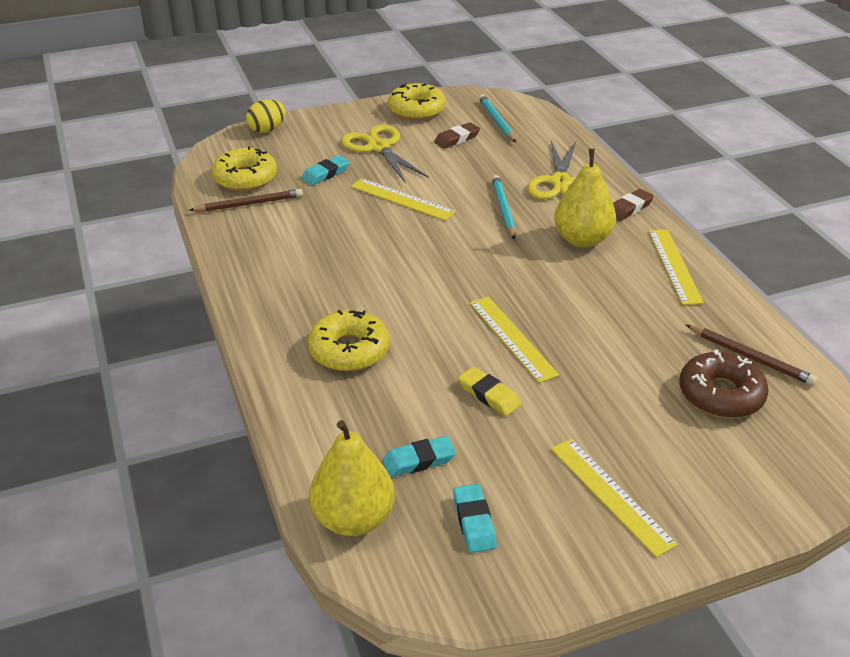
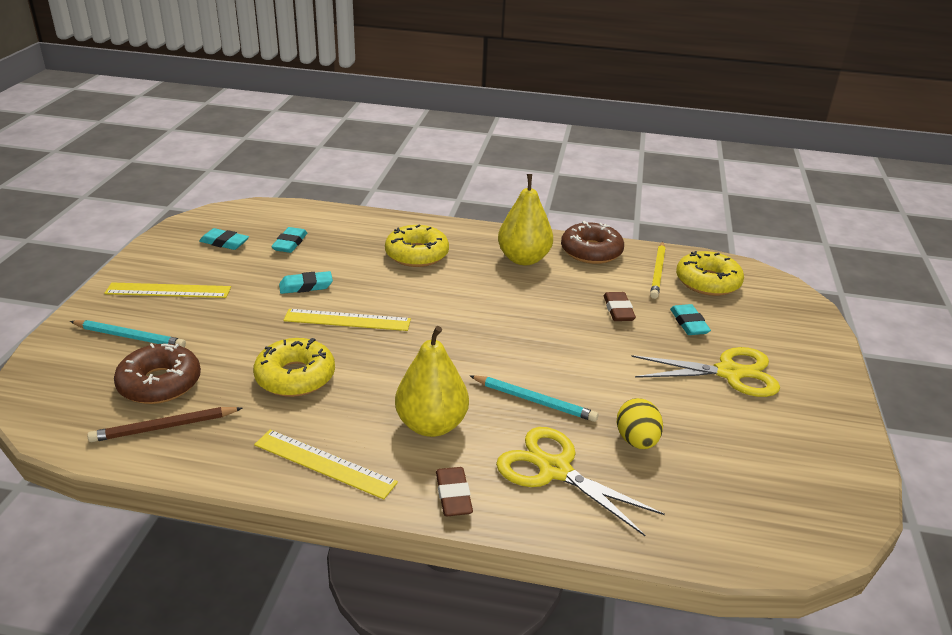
camera: 120 degrees right, 5 degrees down
brown pencil [189,189,303,212] -> yellow pencil [650,242,666,299]
yellow egg [246,100,286,133] -> yellow egg moved to [617,398,663,449]
yellow pear [309,420,395,536] -> yellow pear moved to [498,174,553,265]
yellow ruler [351,178,456,221] -> none
yellow donut [388,83,446,120] -> yellow donut moved to [253,338,335,397]
brown eraser [434,122,480,149] -> brown eraser moved to [604,292,636,321]
yellow eraser [458,366,521,416] -> turquoise eraser [279,271,333,294]
turquoise pencil [479,94,516,142] -> turquoise pencil moved to [70,320,186,347]
none -> brown donut [561,221,624,264]

